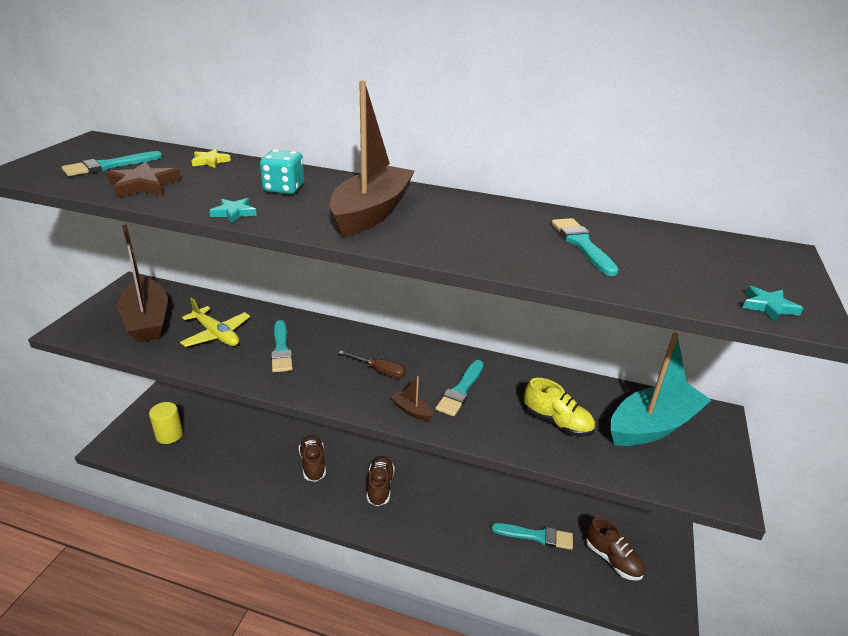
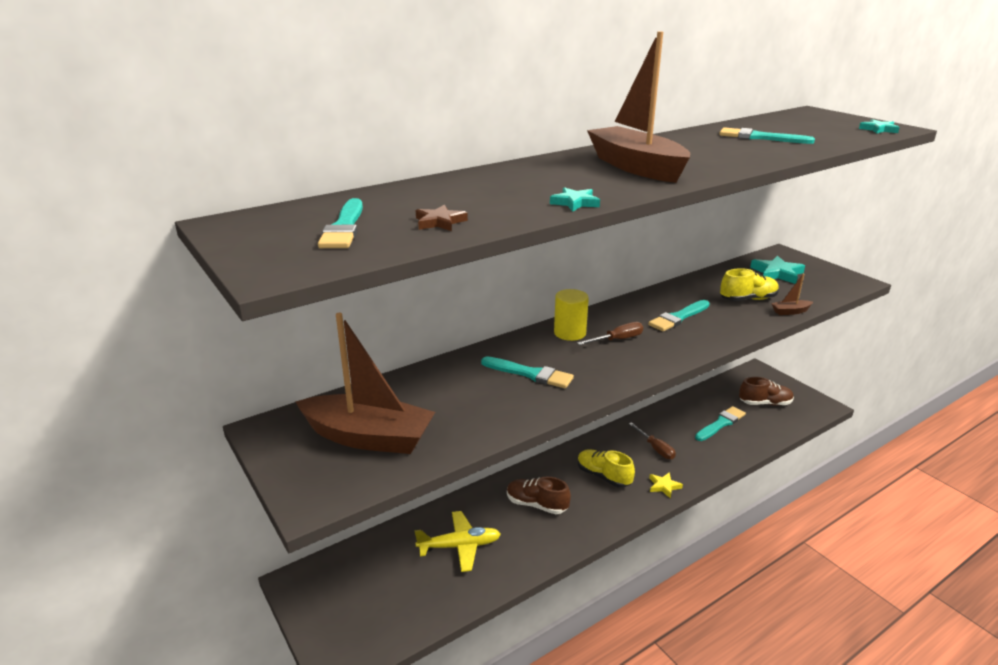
camera: 50 degrees left, 5 degrees down
brown star [106,161,181,198] -> brown star [416,204,468,231], size x0.60
yellow cylinder [149,402,183,444] -> yellow cylinder moved to [554,289,589,341]
yellow plane [180,298,250,347] -> yellow plane moved to [415,511,501,572]
yellow star [191,149,231,168] -> yellow star moved to [649,472,683,499]
turquoise dice [260,150,304,194] -> none
brown shoe [367,456,395,506] -> yellow shoe [578,449,635,488]
brown boat [391,376,433,421] -> brown boat moved to [771,273,813,315]
turquoise brush [436,360,484,417] -> turquoise brush turned 75 degrees clockwise [648,300,710,331]
turquoise boat [611,333,711,446] -> turquoise star [750,255,805,284]
none -> brown screwdriver [629,422,676,459]

